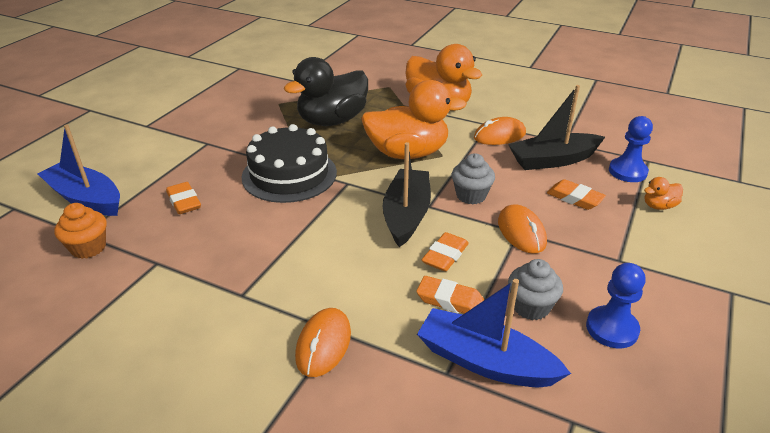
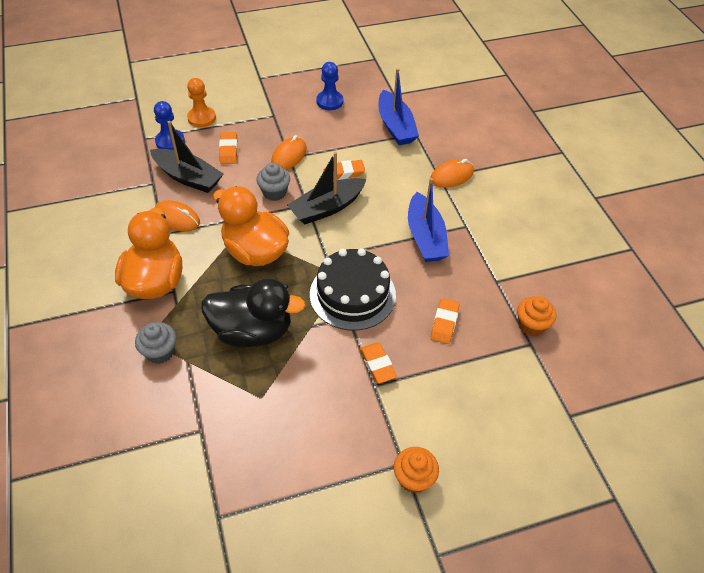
camera: 135 degrees left, 15 degrees up
blue boat [37,125,120,216] -> blue boat moved to [408,178,449,262]
orange eraser [416,276,484,314] -> orange eraser moved to [360,342,397,383]
grey cupcake [508,259,563,320] -> grey cupcake moved to [135,322,176,364]
orange duck [644,177,683,210] -> orange pawn [187,78,216,127]
none -> orange cupcake [394,447,439,493]

